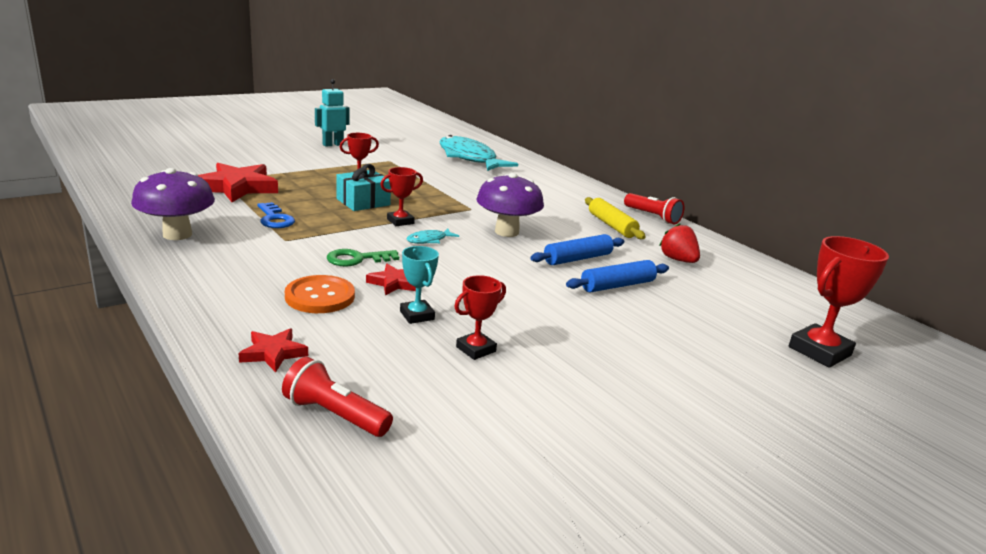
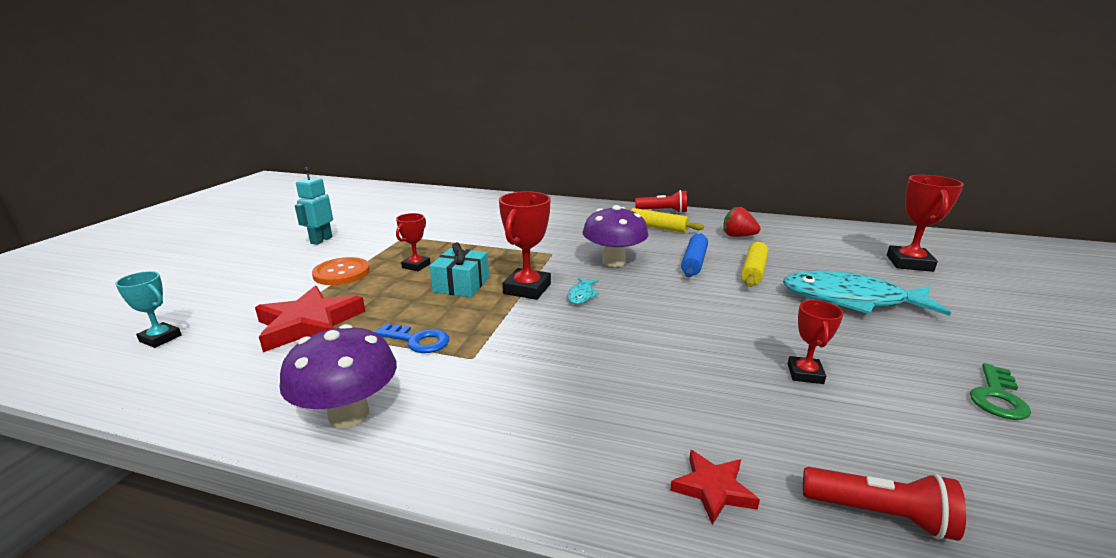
camera: 35 degrees left, 0 degrees up
red flashlight [282,357,393,437] -> red flashlight turned 150 degrees counterclockwise [803,467,966,541]
orange button [285,275,355,313] -> orange button moved to [312,257,370,285]
green key [327,249,399,267] -> green key moved to [970,363,1031,420]
red star [366,264,416,295] -> none
red trophy [380,167,423,226] -> red trophy [499,191,551,300], size x1.67
turquoise trophy [400,246,439,324] -> turquoise trophy moved to [115,271,182,348]
turquoise fish [439,135,518,171] -> turquoise fish moved to [783,271,951,316]
blue rolling pin [566,260,669,292] -> yellow rolling pin [741,241,769,287]

